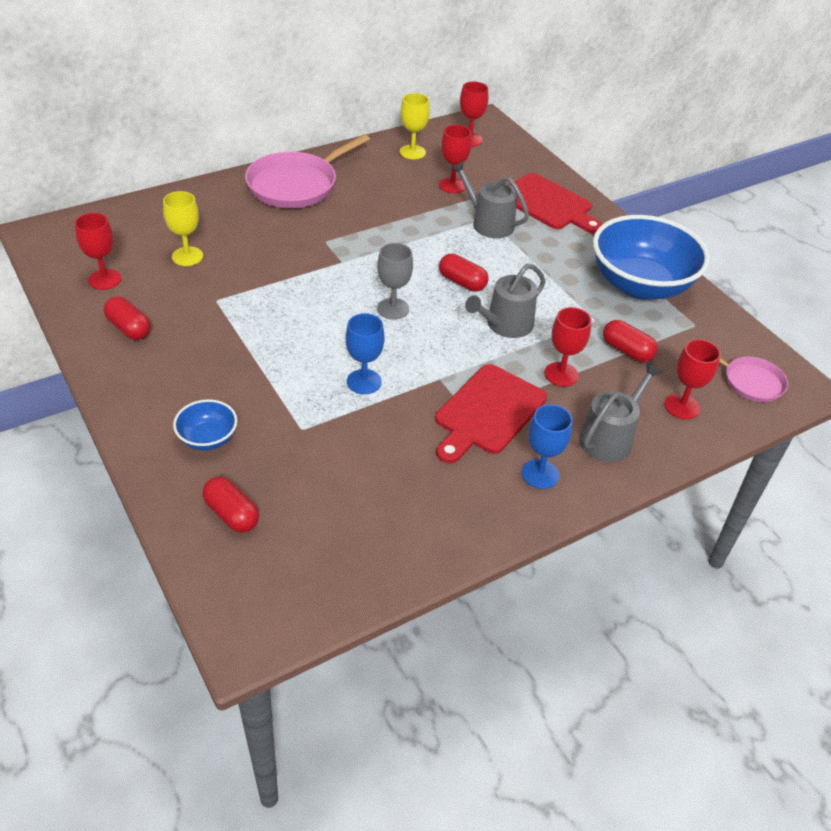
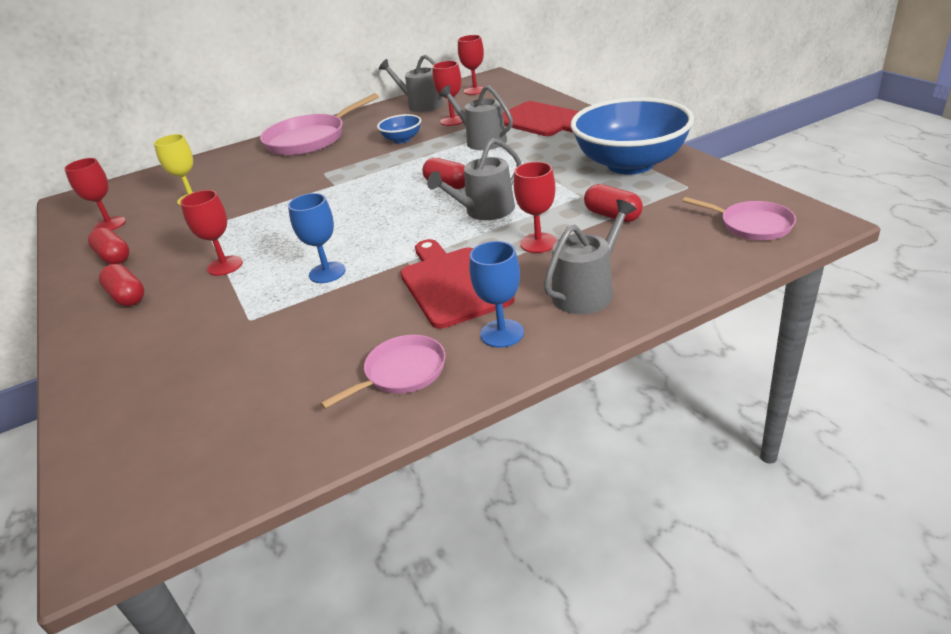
camera: 10 degrees right, 10 degrees down
blue bowl [173,399,237,451] -> blue bowl moved to [377,114,421,144]
red capsule [202,476,259,533] -> red capsule moved to [99,264,144,306]
grey goblet [377,243,413,320] -> none
yellow goblet [400,93,430,160] -> grey watering can [379,55,443,112]
red cutting board [435,364,547,464] -> red cutting board turned 120 degrees clockwise [401,239,515,329]
red goblet [665,339,721,419] -> red goblet moved to [180,190,243,276]
none -> pink pan [320,335,446,409]

